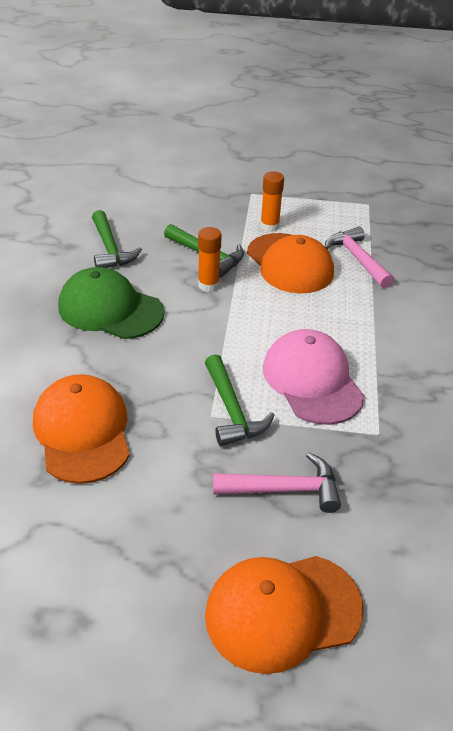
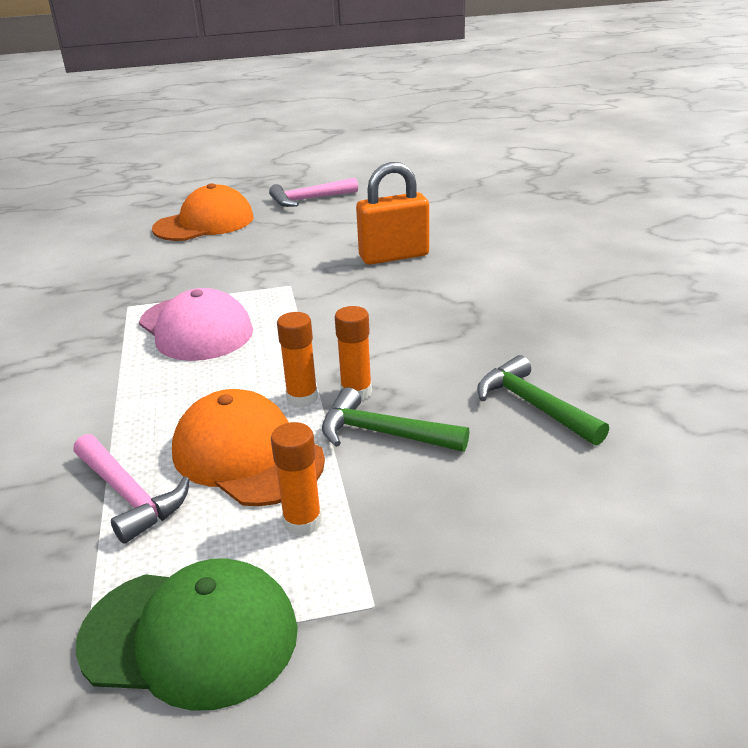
camera: 165 degrees right, 10 degrees down
orange cap [33,374,130,484] -> orange padlock [356,162,429,265]
green cap [58,267,164,339] -> green cap moved to [76,558,298,711]
green hammer [205,354,274,446] -> none
pink hammer [213,452,341,513] -> pink hammer moved to [269,178,358,207]
none -> orange glue stick [277,312,318,408]

